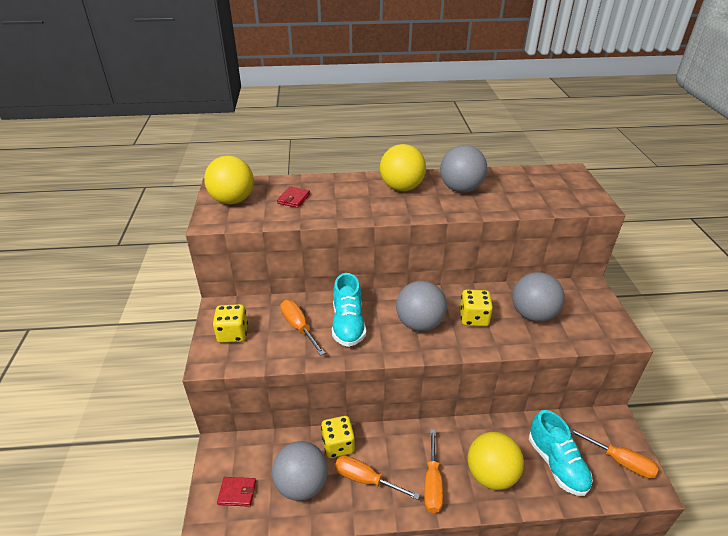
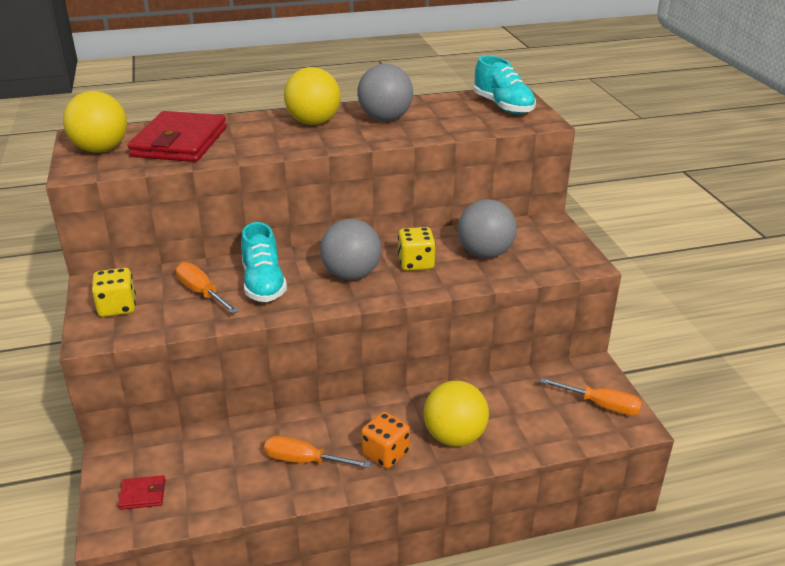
camera: 10 degrees left, 5 degrees down
grey ball [272,441,328,501] -> none
red wallet [277,186,310,208] -> red wallet [128,111,227,162], size x2.40
yellow dice [321,416,355,458] -> none
orange screwdriver [424,429,443,513] -> orange dice [361,412,410,469]
turquoise shoe [529,410,593,496] -> turquoise shoe moved to [474,56,536,114]

